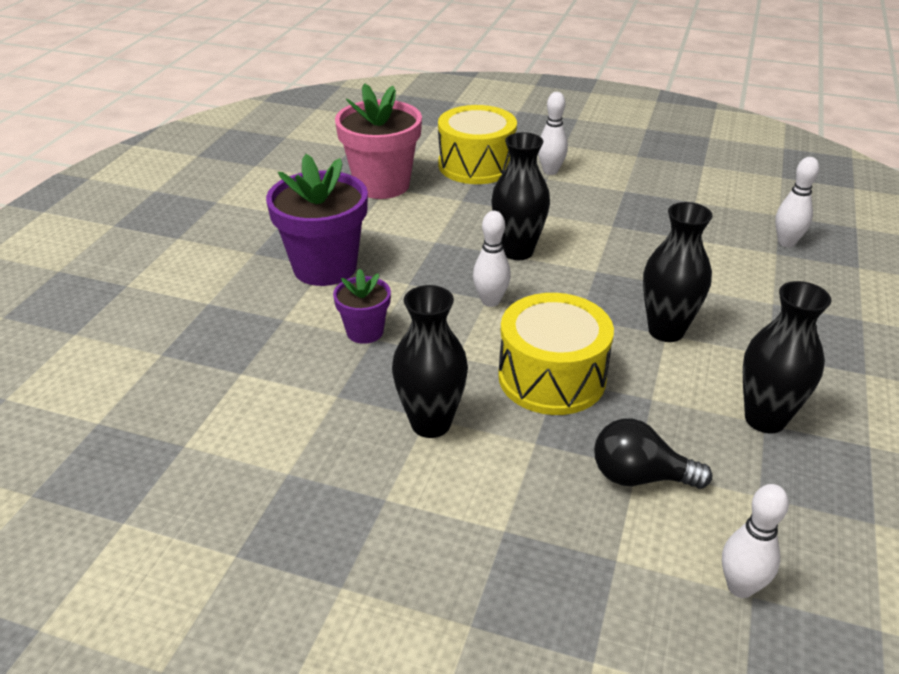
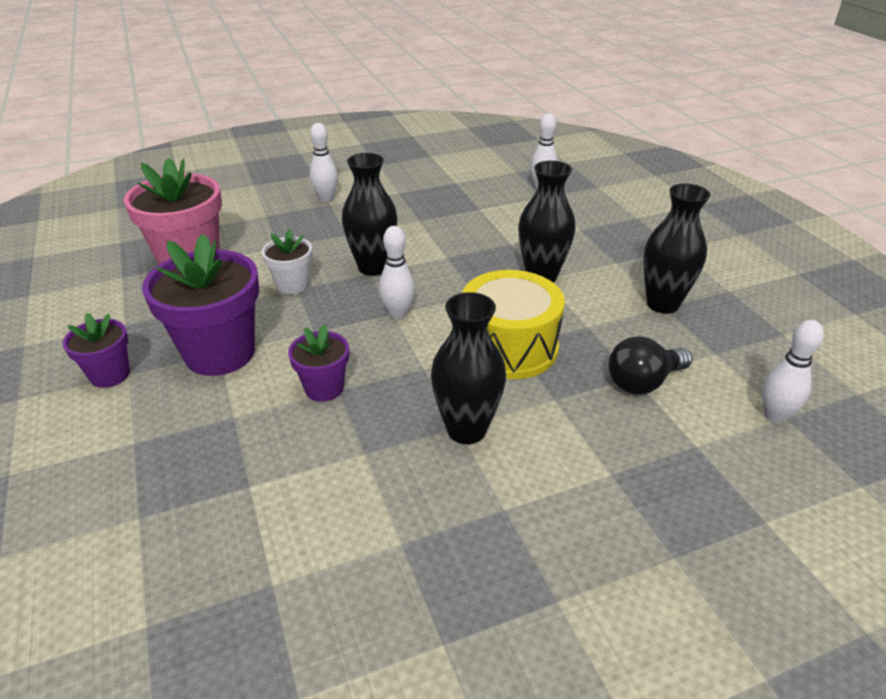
camera: 40 degrees left, 0 degrees up
yellow drum [438,105,517,184] -> none
none -> purple flower pot [63,313,130,388]
none -> white flower pot [262,228,312,295]

